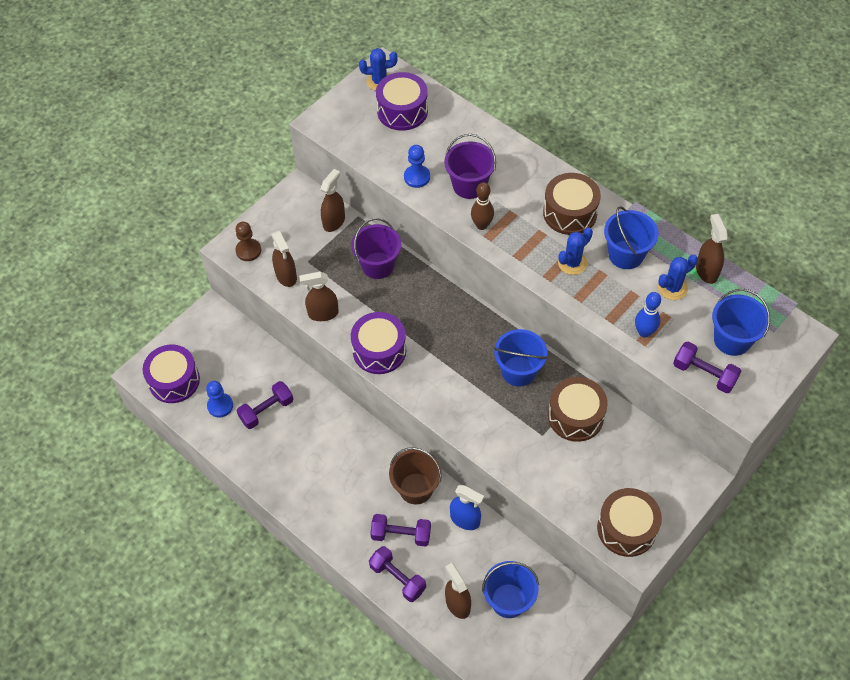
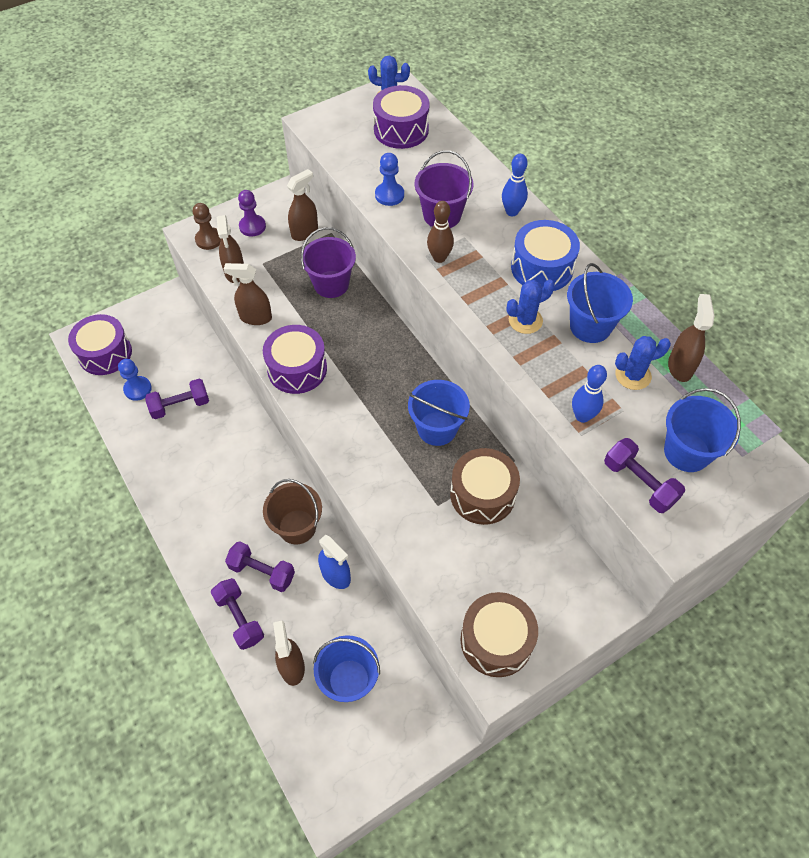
camera: 15 degrees right, 0 degrees up
brown drum [543,173,601,235] -> blue drum [511,220,580,291]
none -> purple pawn [238,190,266,237]
none -> blue bowling pin [502,154,528,216]

